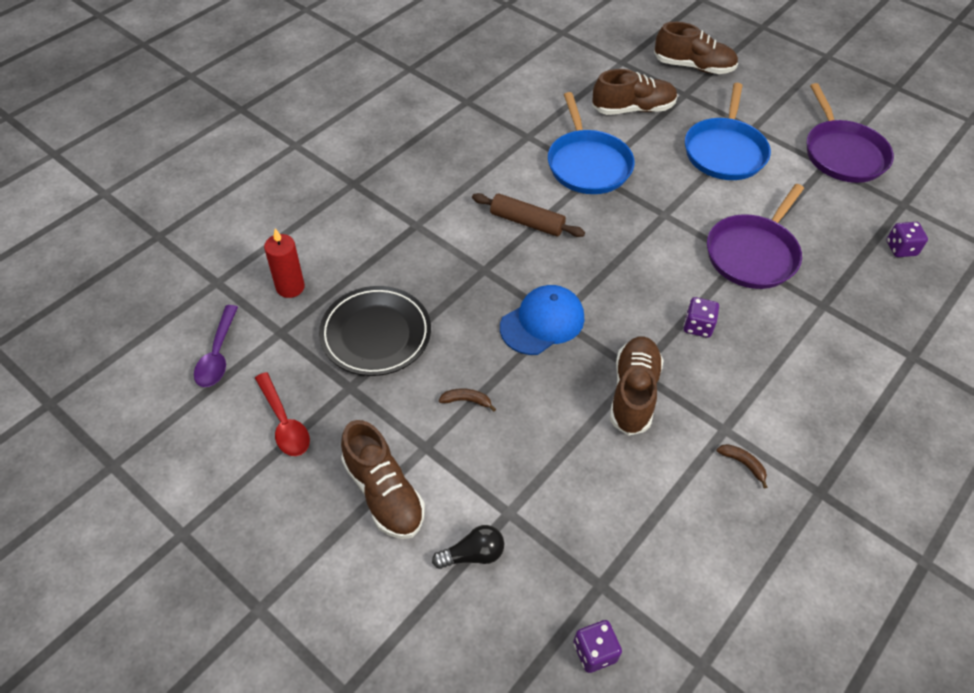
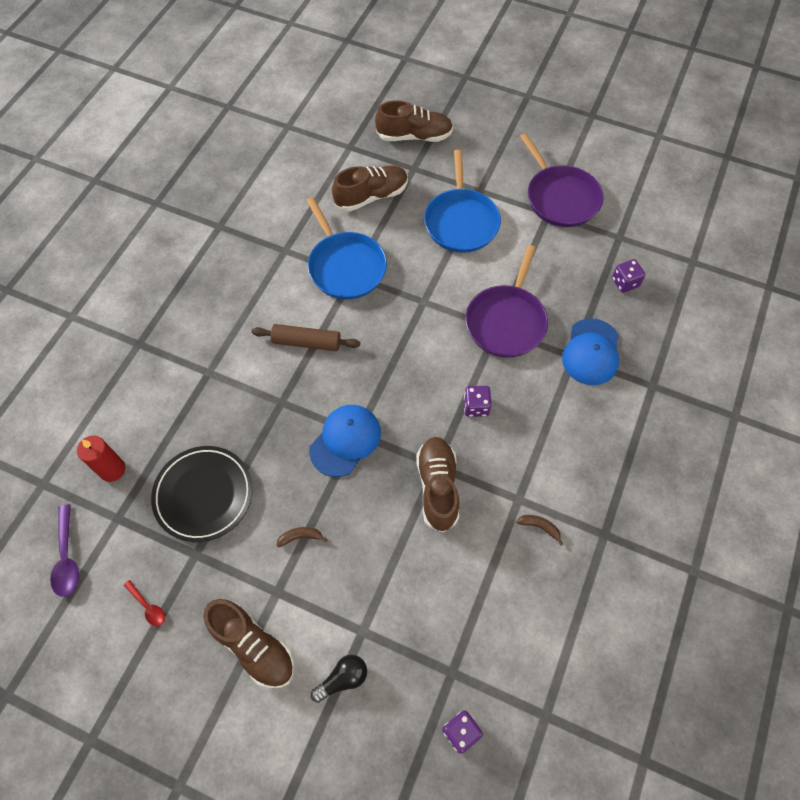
camera: 15 degrees left, 10 degrees up
red spoon [255,372,310,456] -> red spoon [124,580,165,626], size x0.61
none -> blue cap [562,318,619,385]

